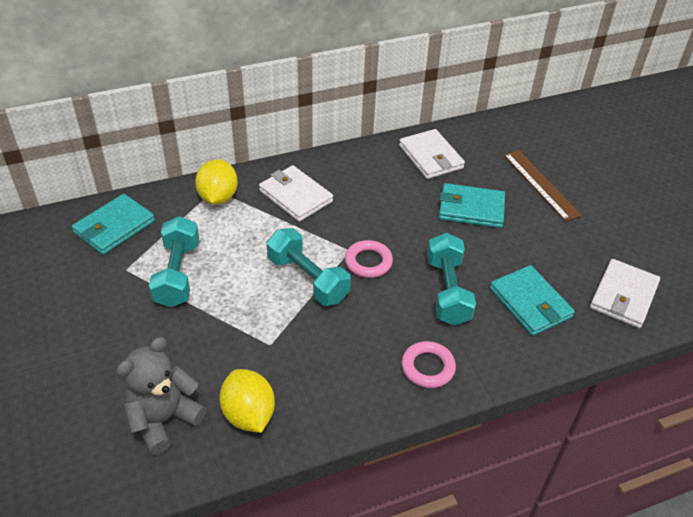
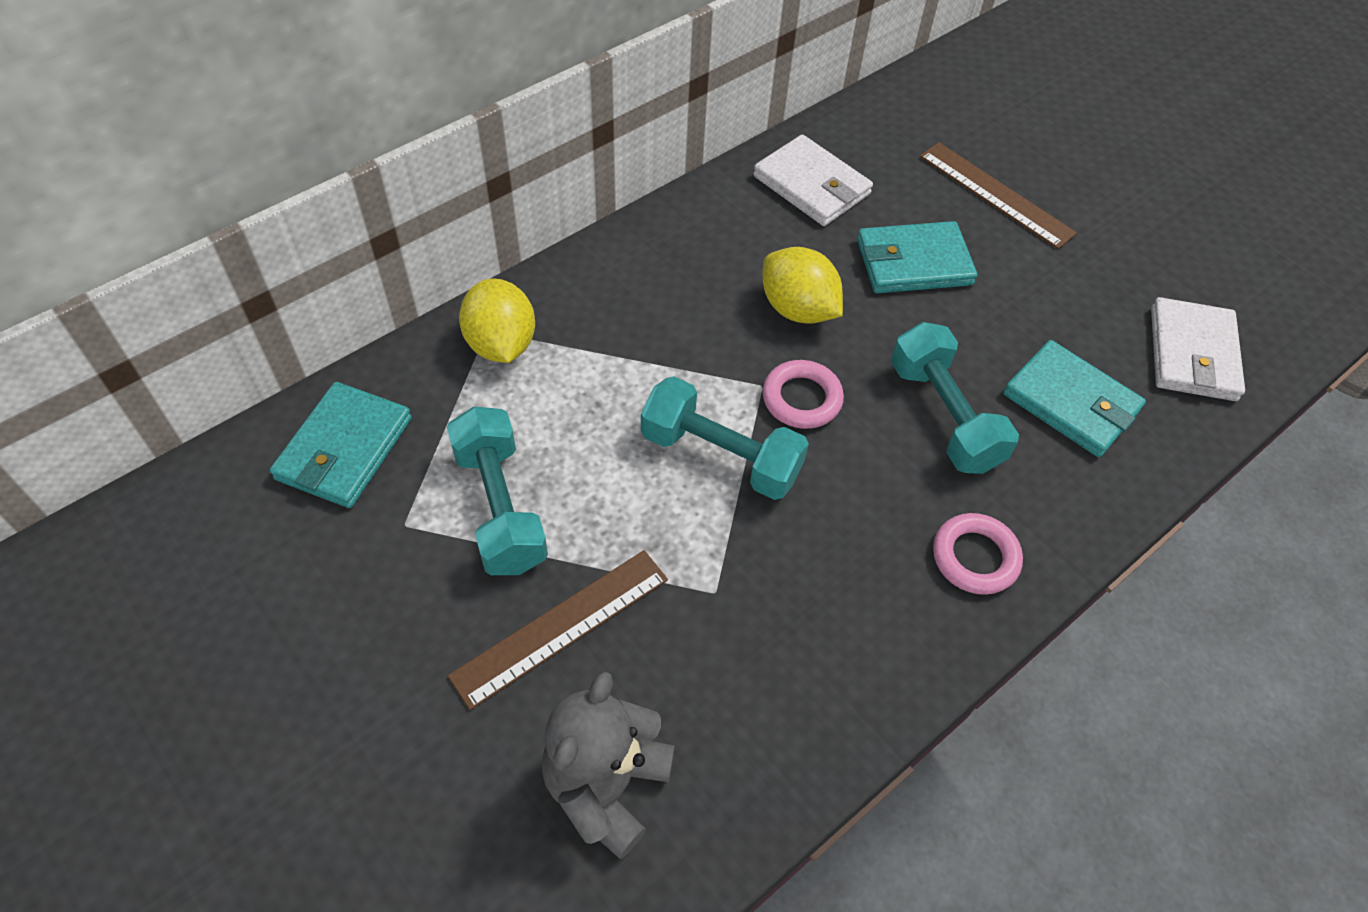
camera: 20 degrees left, 10 degrees up
yellow lemon [219,369,275,433] -> yellow lemon moved to [763,247,843,324]
white wallet [259,165,333,222] -> none
none -> brown ruler [448,550,668,710]

